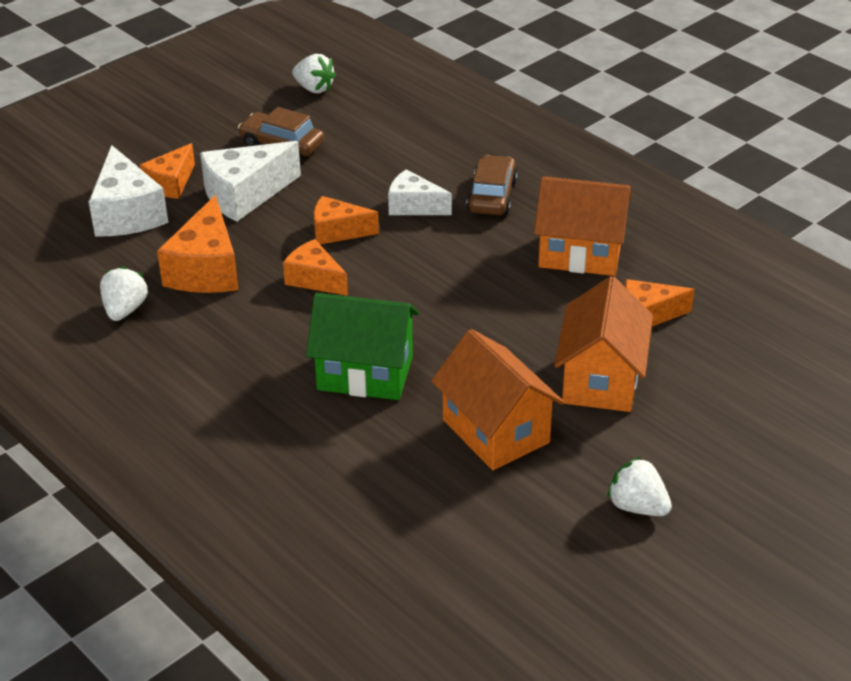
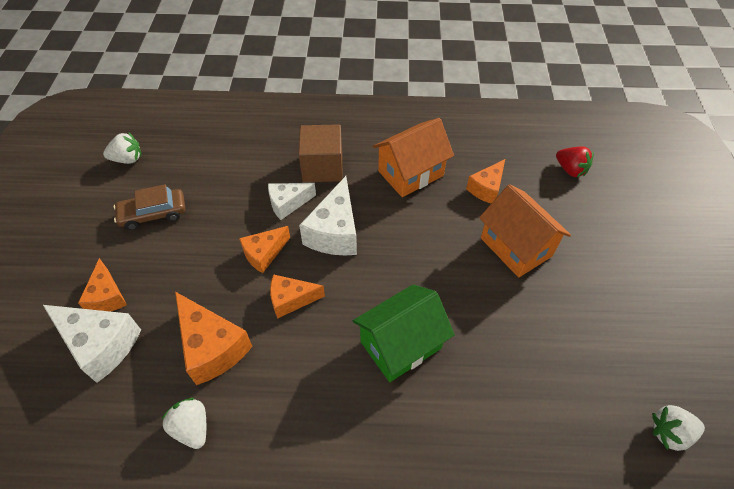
camera: 45 degrees left, 15 degrees up
white cheese [200,141,301,222] -> white cheese moved to [299,176,357,256]
orange house [431,329,564,470] -> none
brown car [466,155,518,215] -> brown cube [298,124,343,182]
white strawberry [607,457,672,516] -> white strawberry moved to [652,405,705,451]
none -> red strawberry [556,146,594,177]

